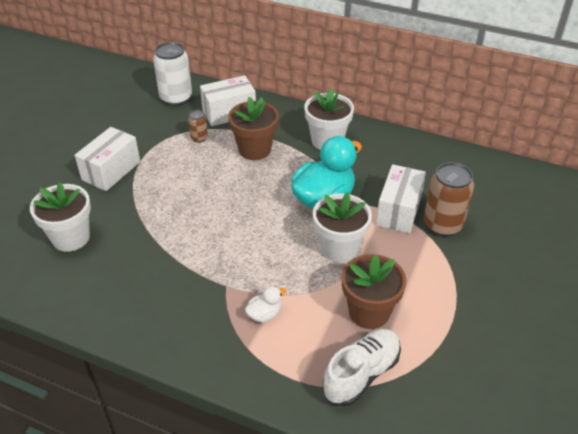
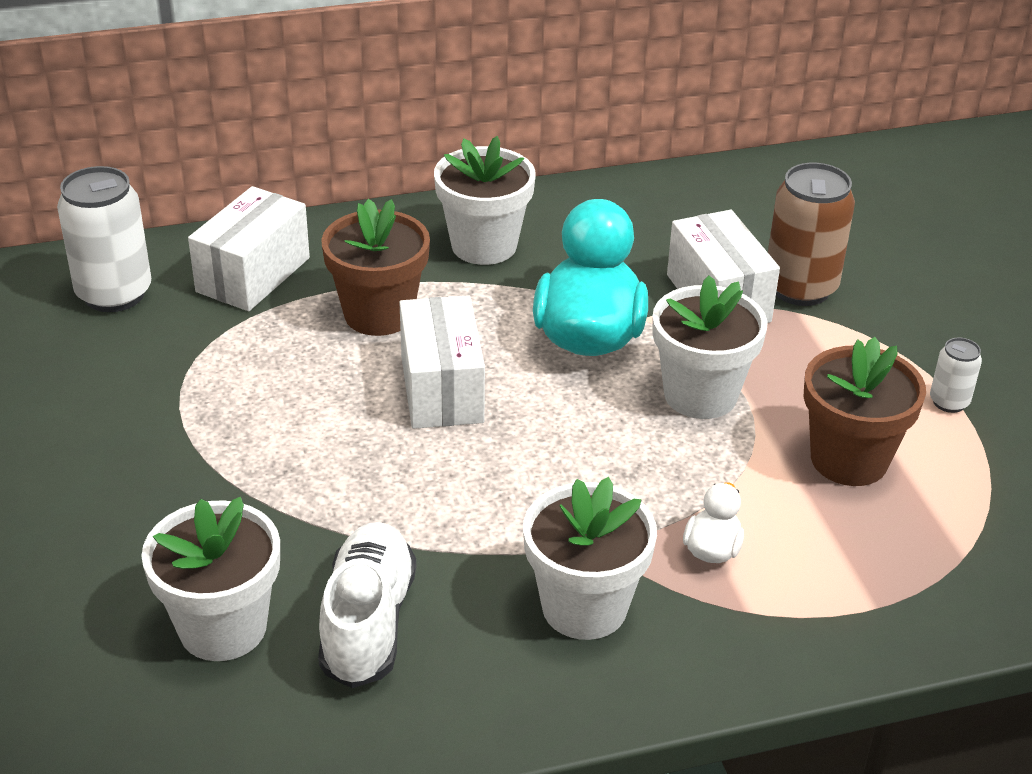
camera: 40 degrees left, 5 degrees down
white box [75,127,140,191] -> white box moved to [399,295,485,429]
brown can [188,110,208,143] -> none
white shoe [322,329,401,407] -> white shoe moved to [318,522,416,688]
none -> white flower pot [523,477,657,640]
none -> white can [930,338,982,413]

